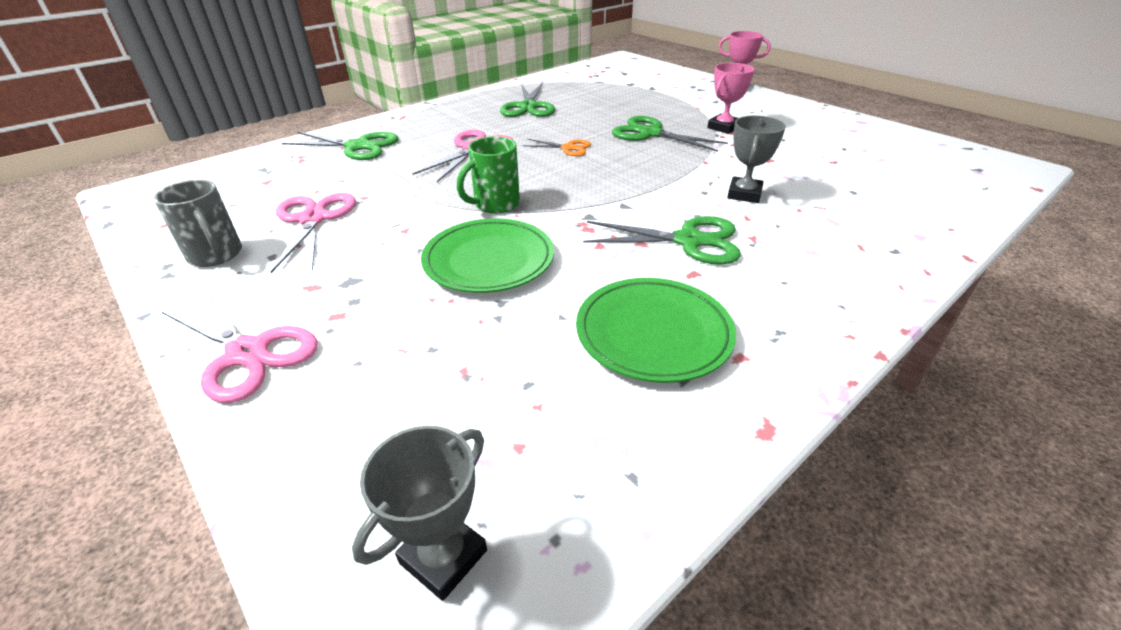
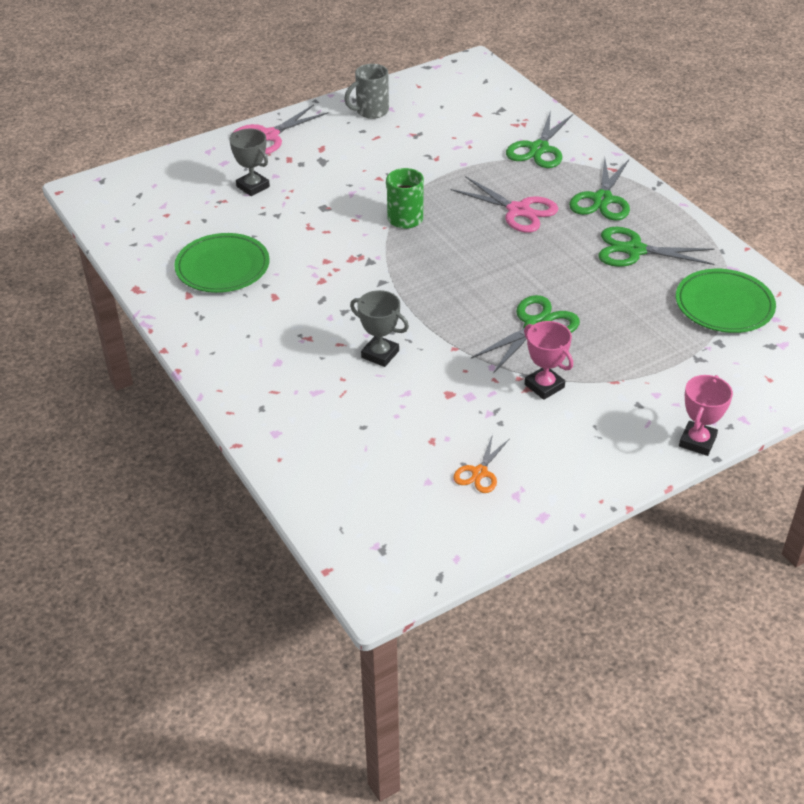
camera: 100 degrees right, 5 degrees up
pink scissors [271,193,356,273] -> none
grey trophy [352,426,487,601] -> grey trophy moved to [229,129,270,196]
green plate [421,218,554,293] -> green plate moved to [676,269,776,333]
orange scissors [523,139,591,156] -> orange scissors moved to [453,434,509,493]
green scissors [583,216,741,265] -> green scissors moved to [569,158,630,221]

